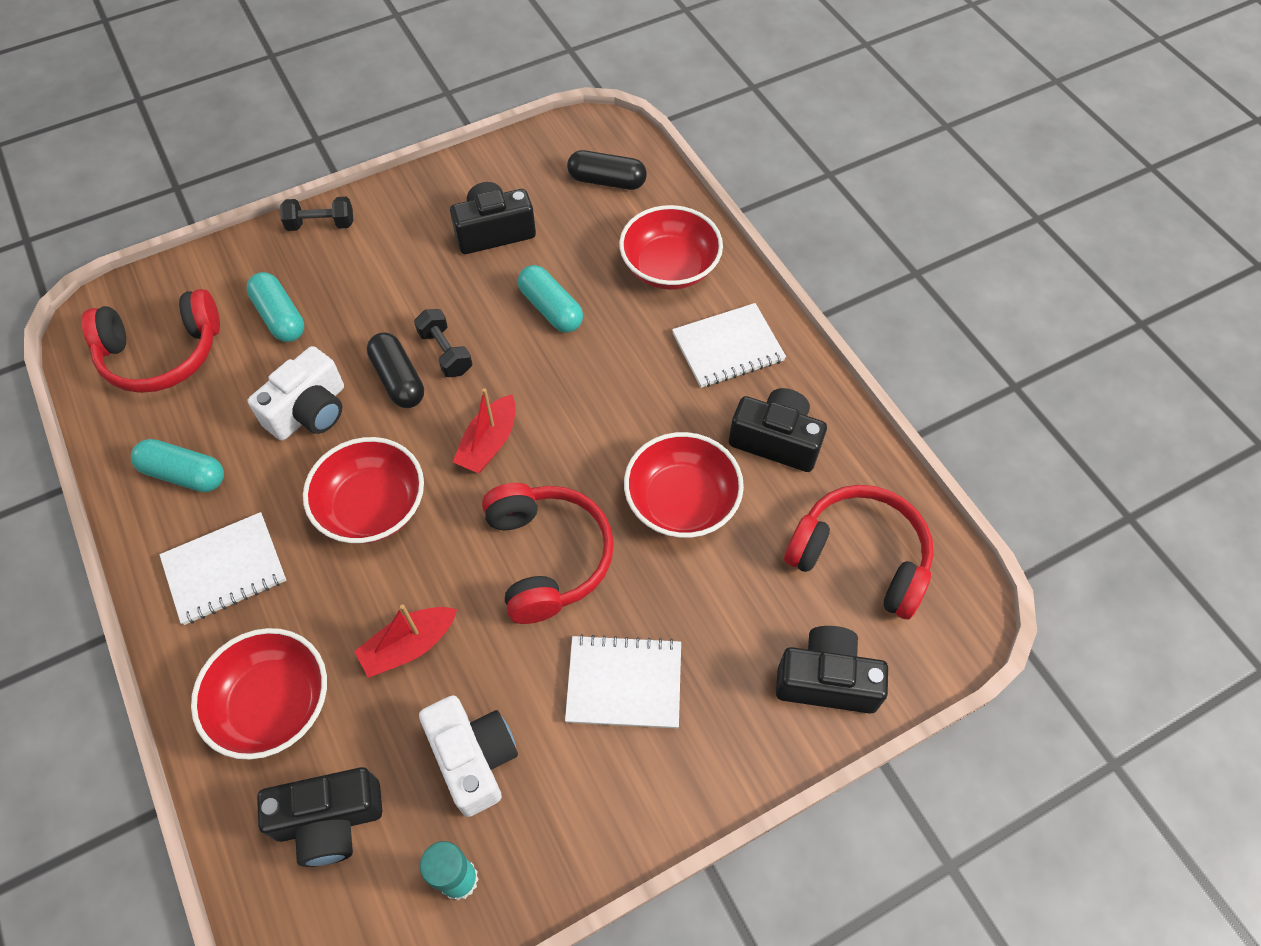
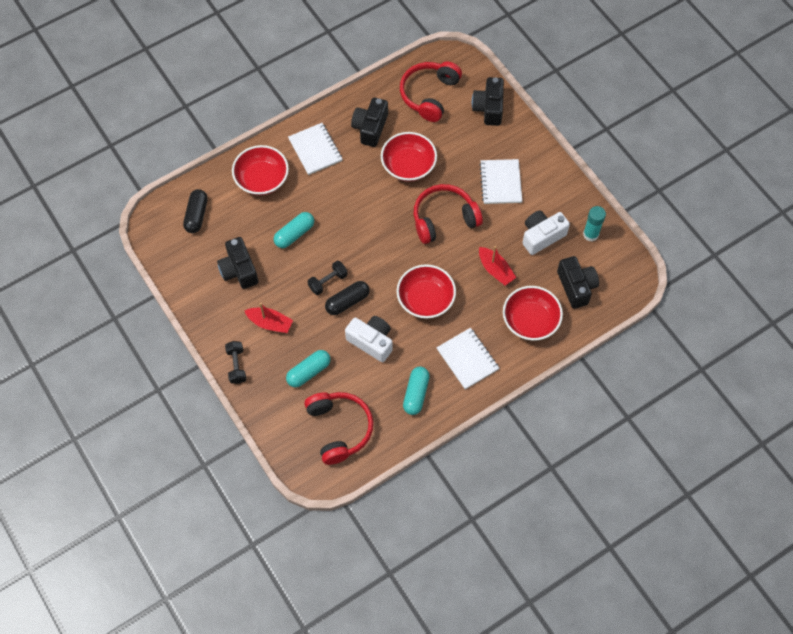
camera: 95 degrees left, 5 degrees up
red boat [453,388,516,473] -> red boat moved to [244,303,293,333]

